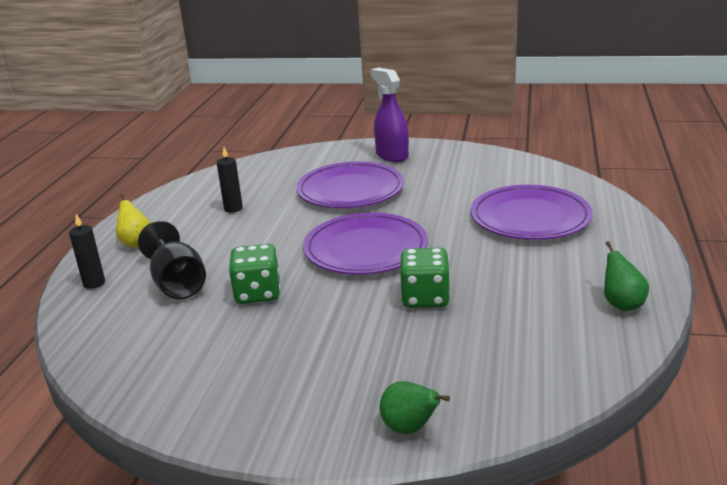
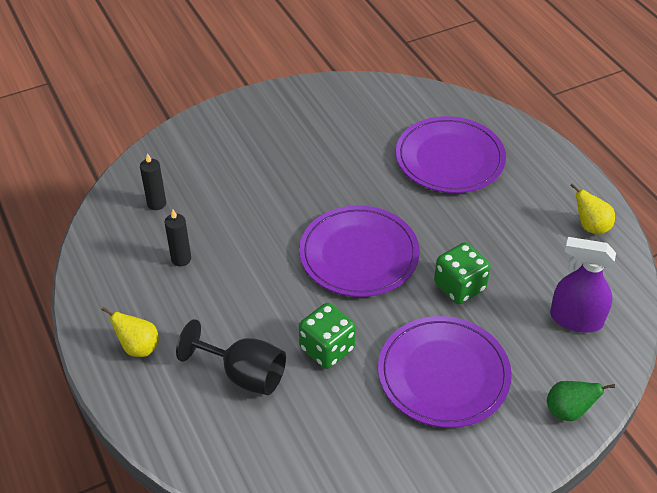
camera: 40 degrees left, 20 degrees up
black candle [69,214,105,289] -> black candle moved to [140,153,166,210]
purple plate [296,162,404,208] -> purple plate moved to [378,316,512,428]
purple spray bottle [371,67,409,162] -> purple spray bottle moved to [550,237,616,333]
green pear [604,241,649,311] -> yellow pear [570,183,615,234]

